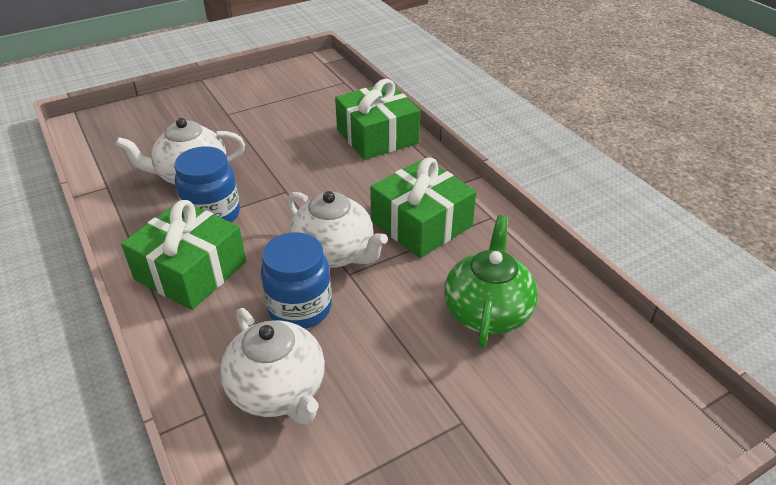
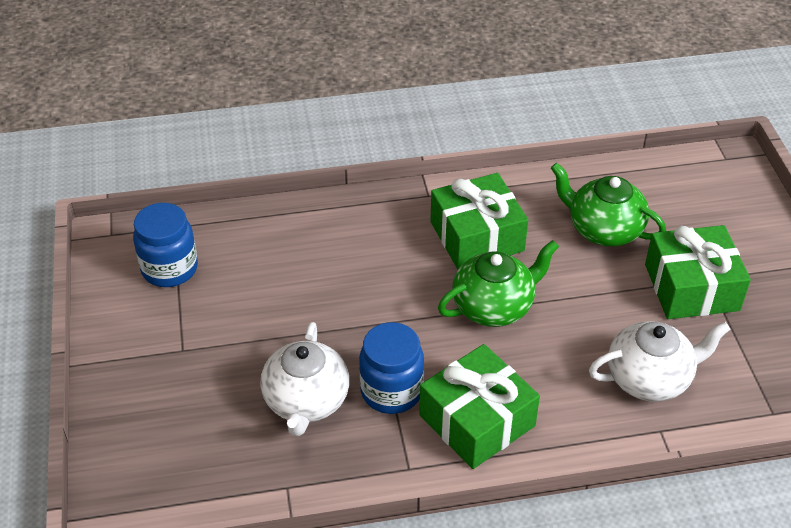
camera: 70 degrees left, 5 degrees up
blue jar [261,232,332,329] -> blue jar moved to [133,203,198,287]
white teapot [287,191,388,268] -> green teapot [438,240,559,327]
green gift [335,79,420,160] -> green gift moved to [645,225,751,319]

